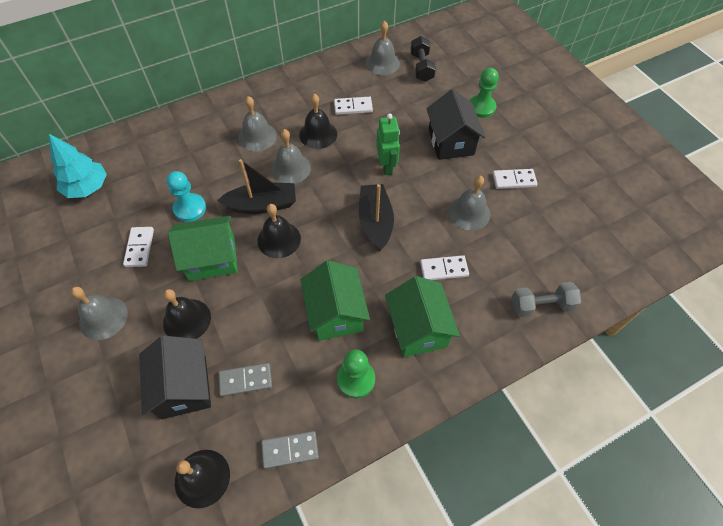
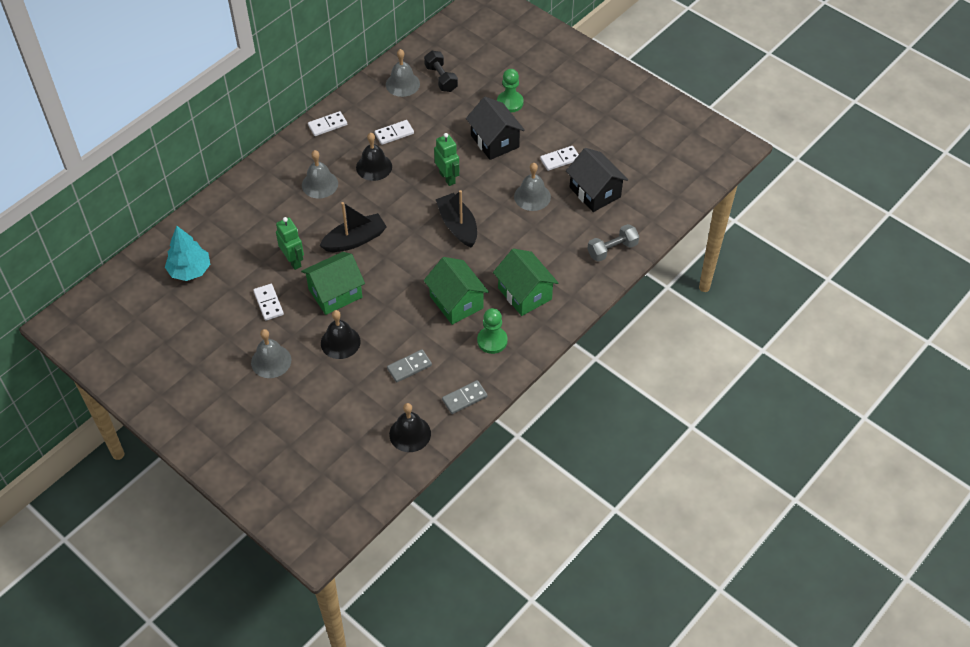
camera: 20 degrees left, 5 degrees down
black house [139,335,211,419] -> black house moved to [566,148,628,212]
turquoise pawn [167,171,206,222] -> green robot [276,217,304,270]
black bell [258,204,301,258] -> none
grey bell [271,129,311,184] -> none
white domino [420,255,469,280] -> white domino moved to [308,111,347,136]

